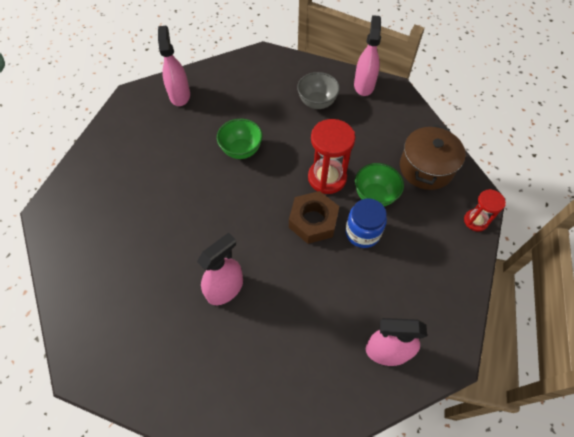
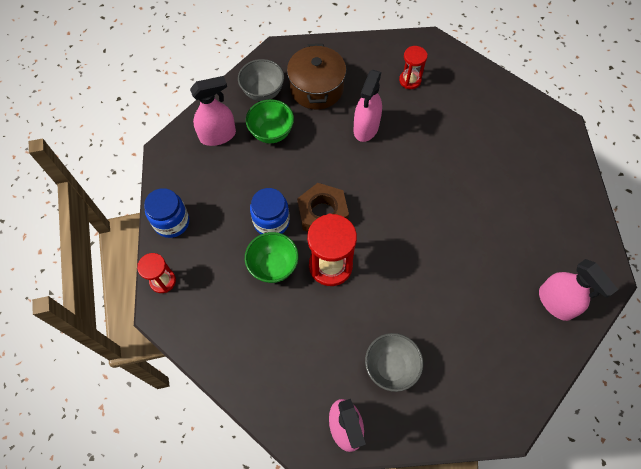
camera: 155 degrees right, 5 degrees up
green bowl [217,119,263,159] -> green bowl moved to [246,99,294,143]
brown pot [400,124,466,190] -> brown pot moved to [287,44,346,110]
none -> blue jar [144,188,189,238]
none -> grey bowl [238,59,284,101]
none -> red hourglass [399,46,427,89]

